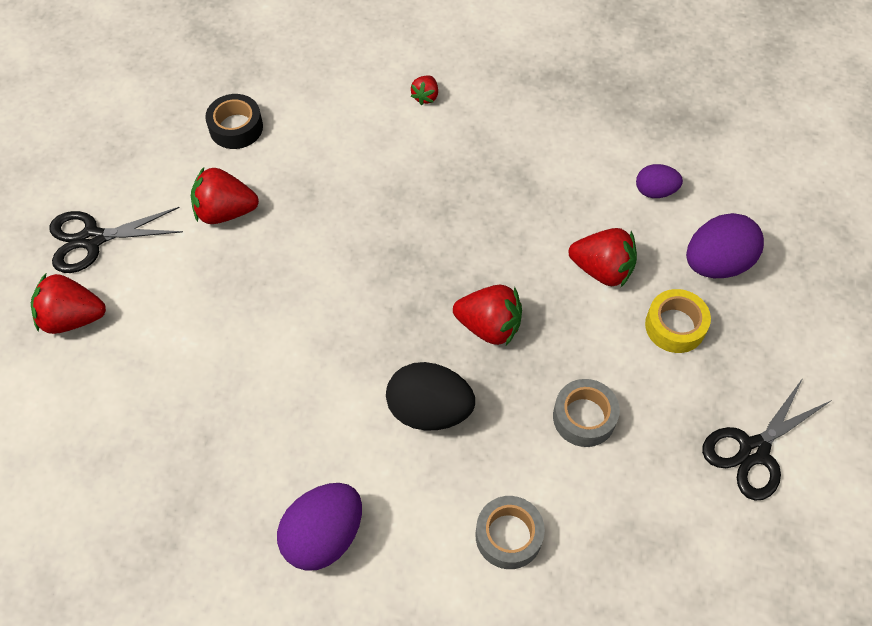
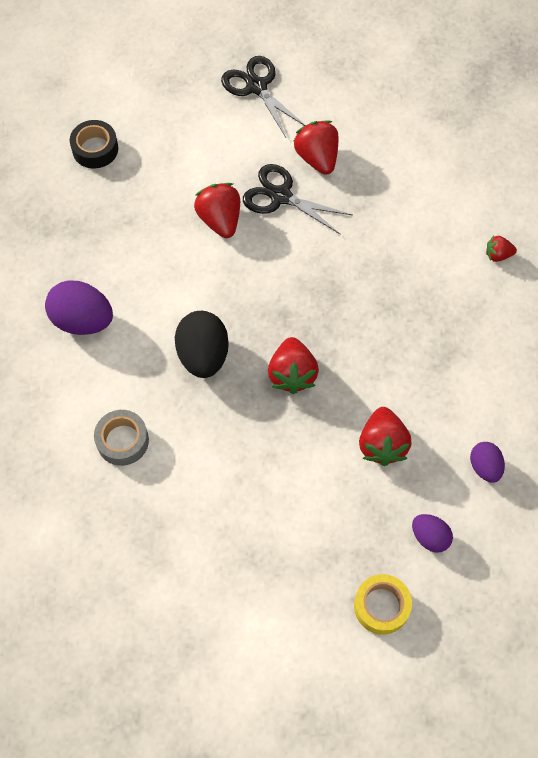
camera: 70 degrees right, 5 degrees up
red strawberry [31,274,106,334] -> red strawberry moved to [194,183,240,238]
black tape [205,94,263,149] -> black tape moved to [70,120,118,169]
grey tape [553,379,620,447] -> none
yellow tape [645,289,711,353] -> yellow tape moved to [354,574,412,635]
purple egg [686,213,764,278] -> purple egg [412,514,453,553], size x0.58
black scissors [702,378,832,501] -> black scissors moved to [243,164,352,235]

